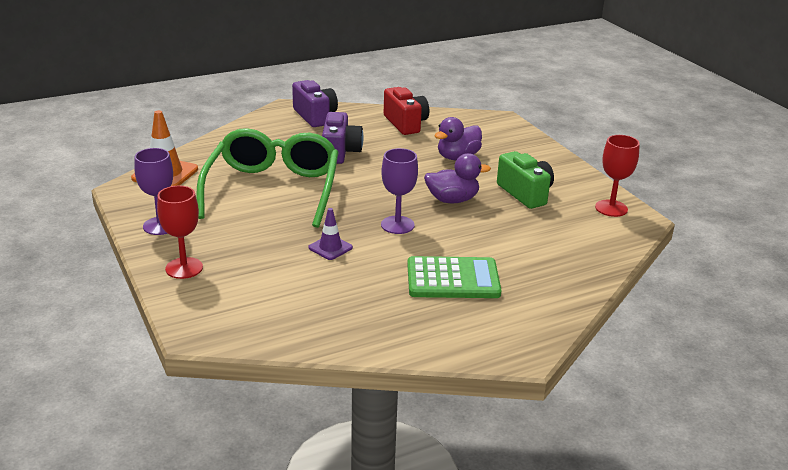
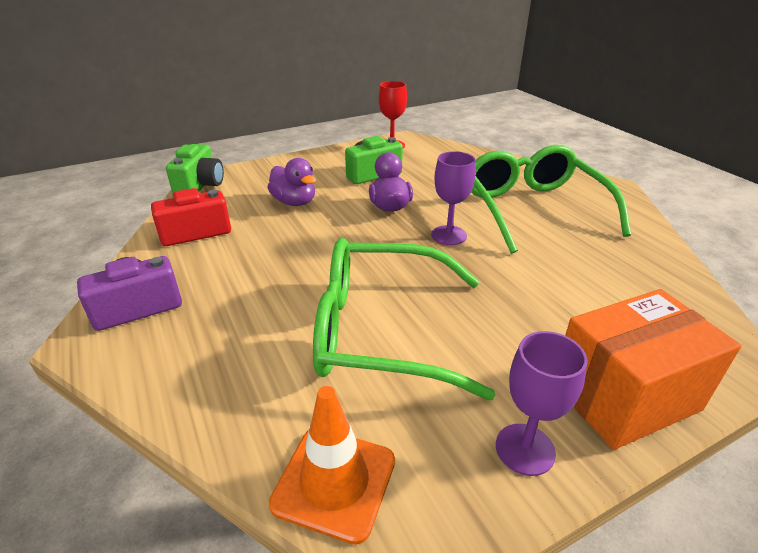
camera: 90 degrees left, 5 degrees up
red goblet [157,186,203,279] -> orange box [565,289,741,450]
purple traffic cone [308,208,353,260] -> none
purple camera [322,112,364,164] -> none
green calculator [407,256,501,298] -> green glasses [471,145,631,254]
none -> green camera [166,144,224,194]

